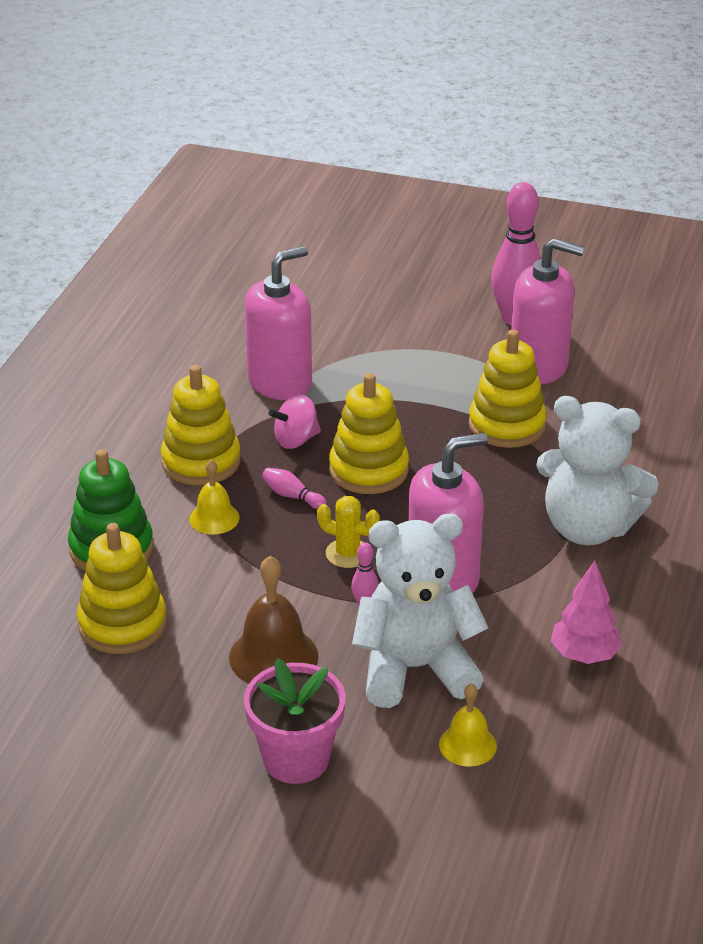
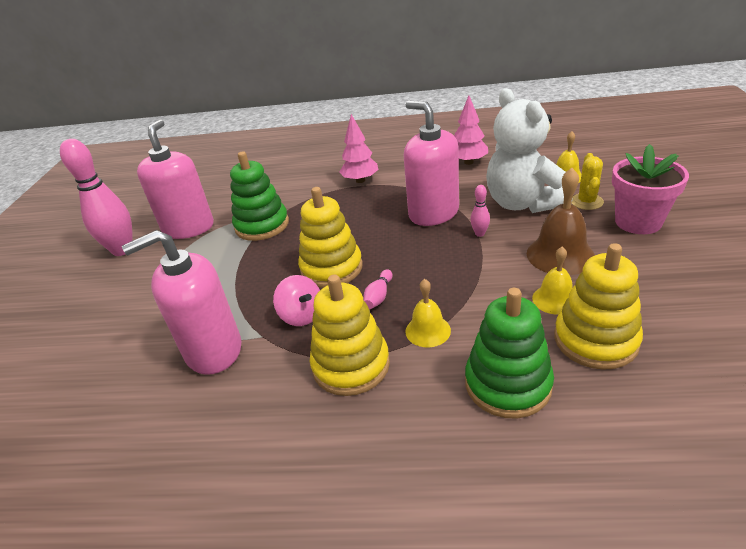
camera: 100 degrees left, 0 degrees up
pink soap dispenser [244,246,312,400] -> pink soap dispenser turned 60 degrees counterclockwise [122,230,241,375]
yellow cactus [317,496,380,568] -> yellow cactus moved to [572,153,604,210]
yellow stacking toy [469,330,547,448] -> green stacking toy [230,152,289,241]
white teddy bear [536,396,659,545] -> pink tree [339,114,378,183]
none -> yellow bell [532,246,573,315]

